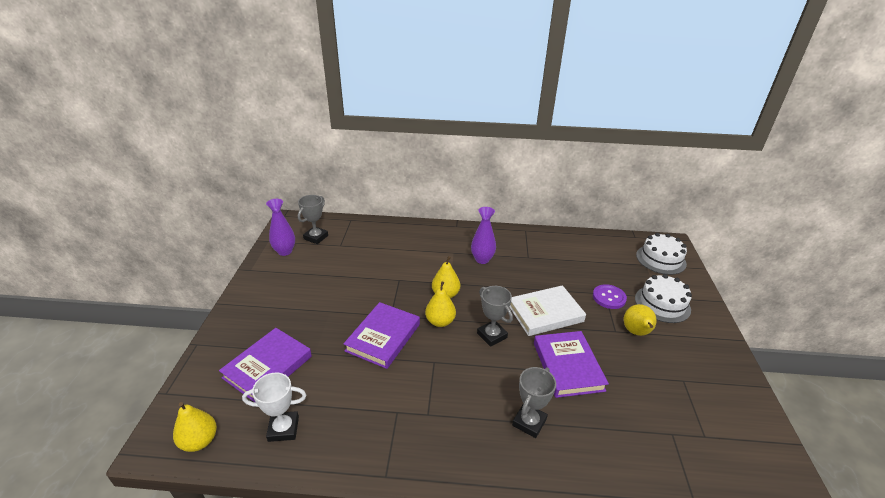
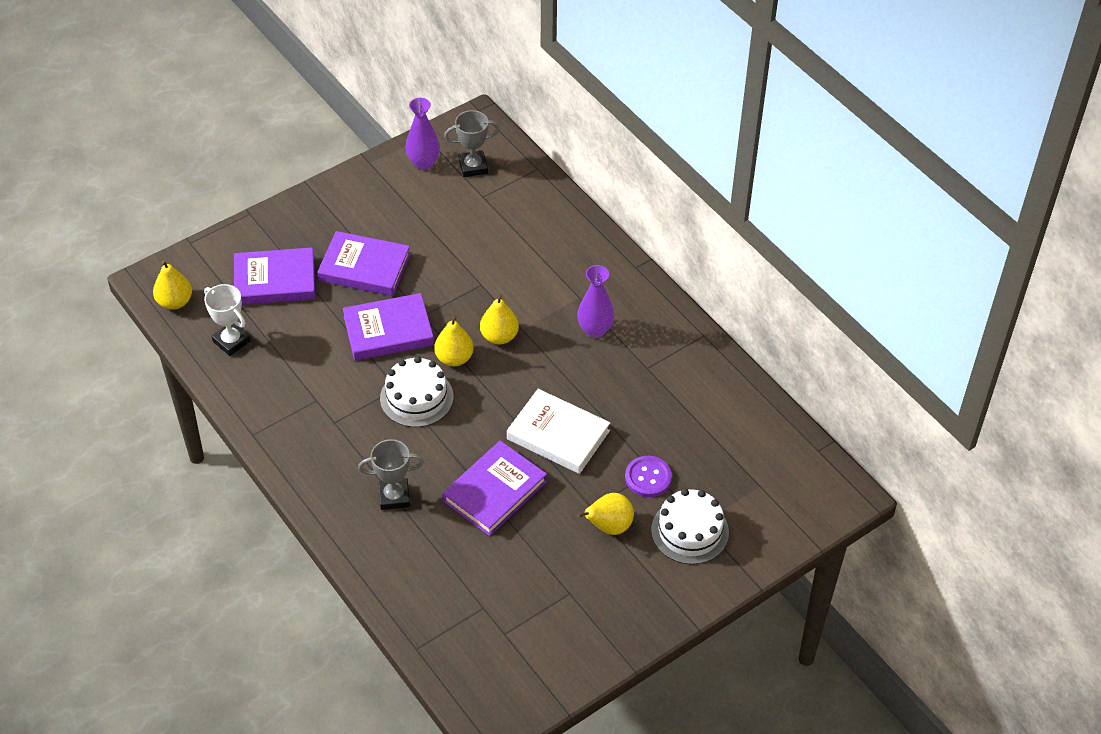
camera: 50 degrees right, 15 degrees up
grey trophy [477,286,513,347] -> none
white cake [636,233,687,275] -> white cake moved to [380,356,454,427]
none -> purple book [317,231,411,296]

